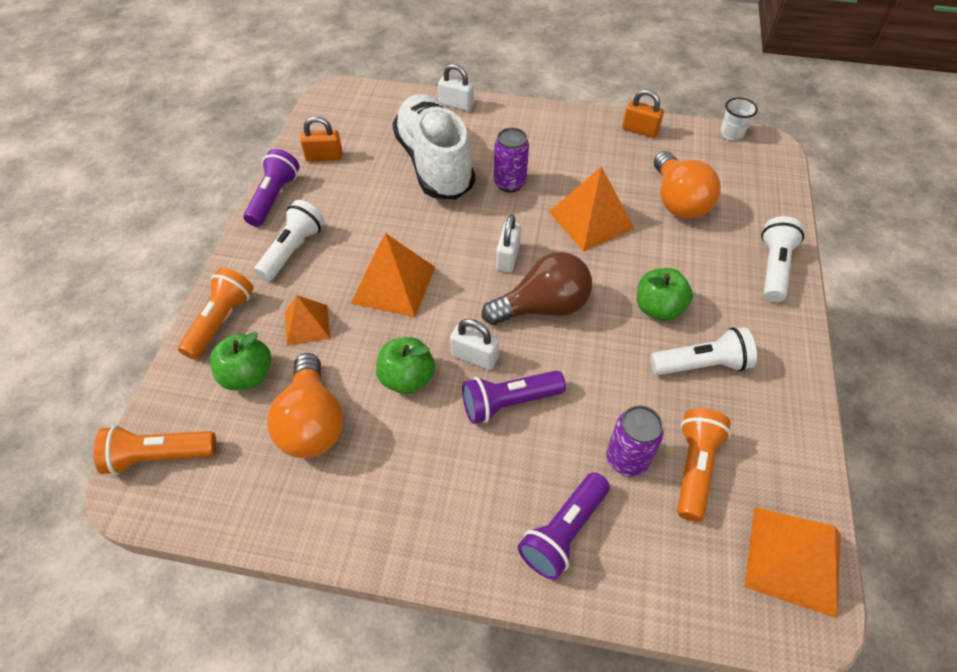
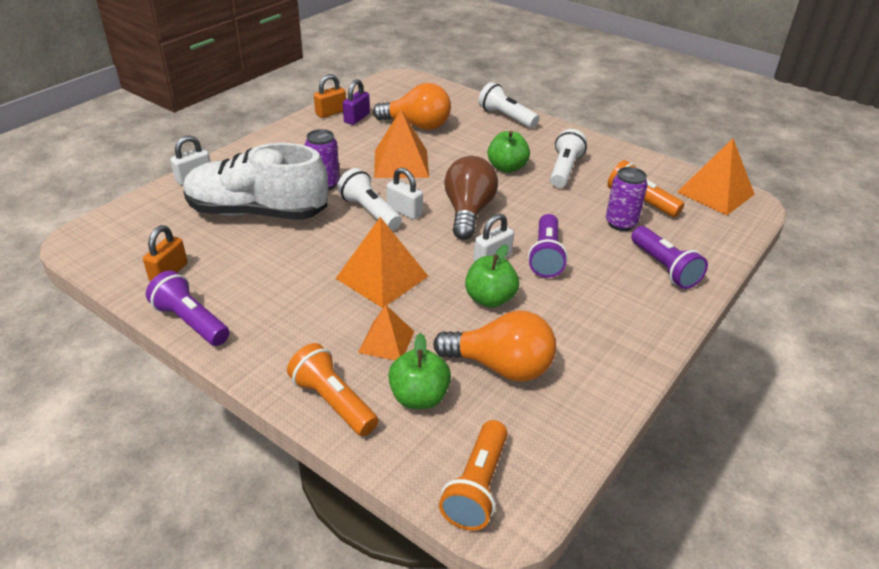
camera: 65 degrees left, 15 degrees down
white flashlight [254,200,325,281] -> white flashlight moved to [337,168,402,231]
white cup [720,98,758,141] -> none
none -> purple padlock [343,79,370,125]

